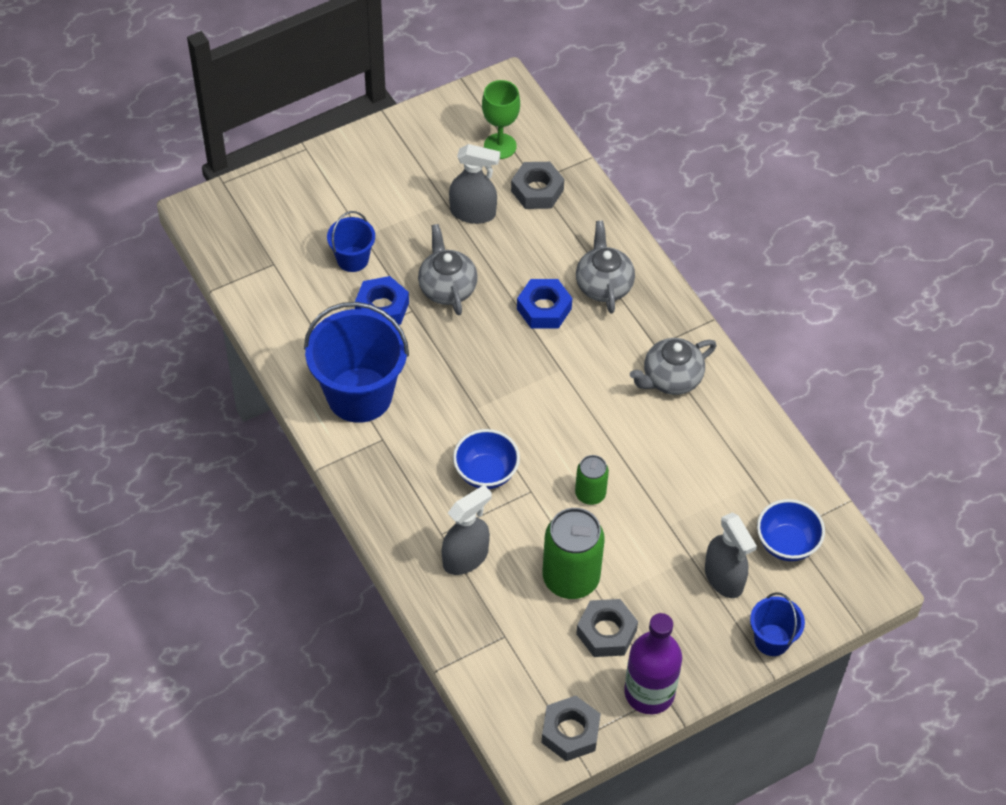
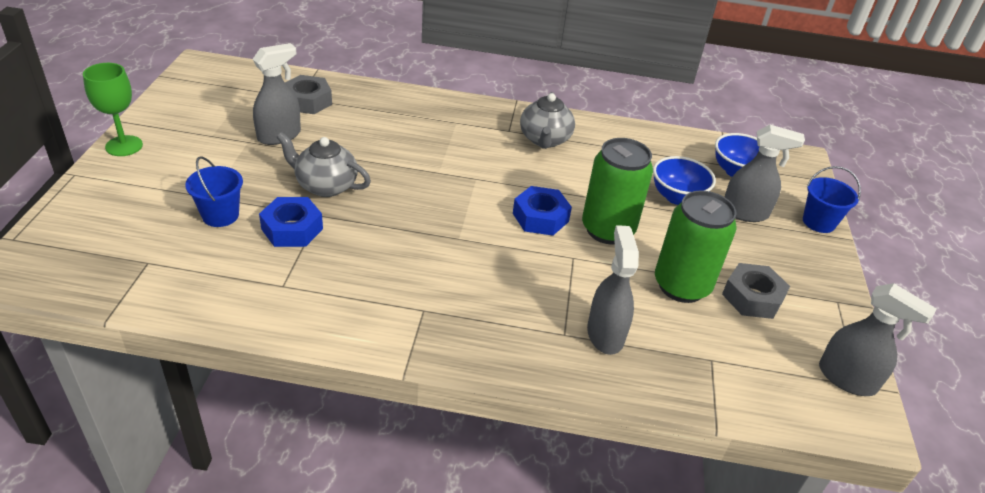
camera: 55 degrees left, 15 degrees down
blue bucket [304,302,409,423] -> none
blue bowl [453,429,520,489] -> blue bowl moved to [653,156,716,205]
green goblet [482,80,520,159] -> green goblet moved to [83,63,143,156]
blue nut [517,279,572,329] -> blue nut moved to [513,186,572,236]
grey nut [542,696,601,761] -> grey spray bottle [819,283,937,396]
green can [575,455,609,505] -> green can [582,138,653,244], size x1.81
grey teapot [576,221,635,313] -> none
purple bottle [624,613,682,714] -> none

